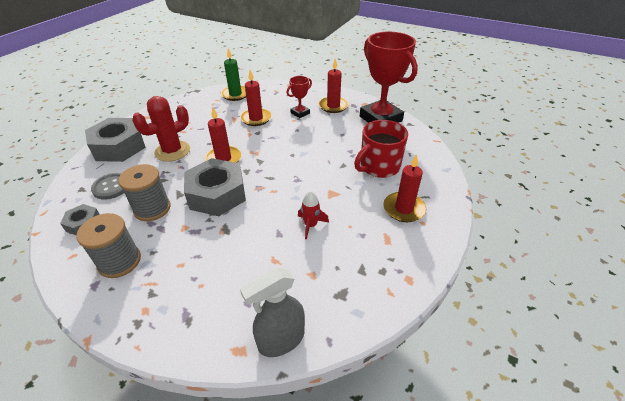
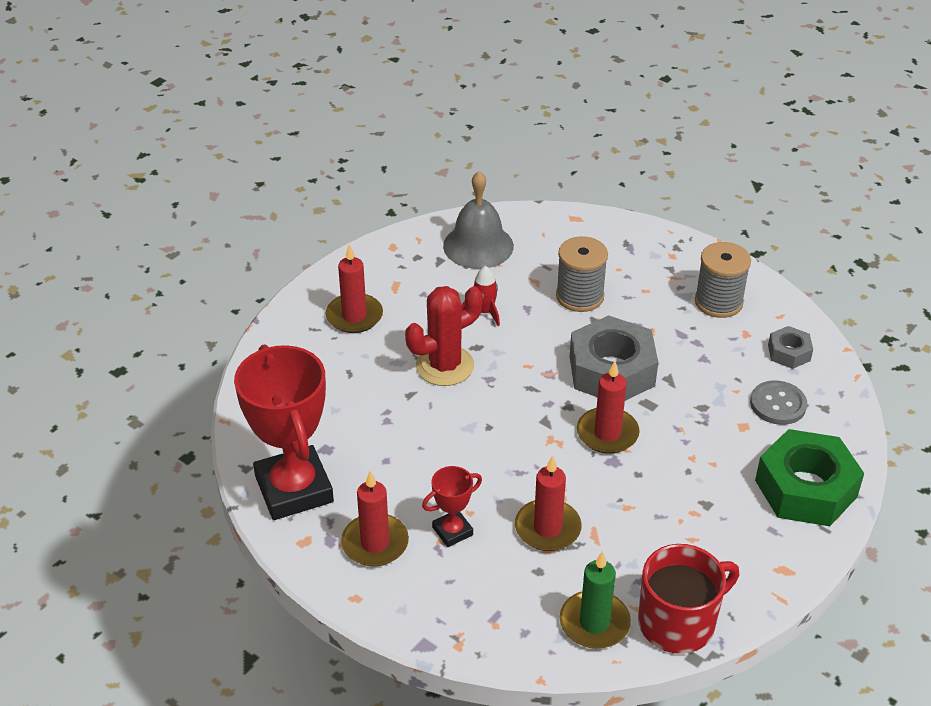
camera: 170 degrees left, 0 degrees up
grey nut [85,118,146,162] -> green nut [755,429,864,526]
grey spool [118,164,171,221] -> grey spool moved to [556,236,608,312]
red cactus [132,96,190,162] -> red cactus moved to [405,286,483,386]
grey spray bottle [240,268,305,357] -> none
red mug [354,120,408,178] -> red mug moved to [638,544,739,654]
none -> grey bell [443,171,514,269]

